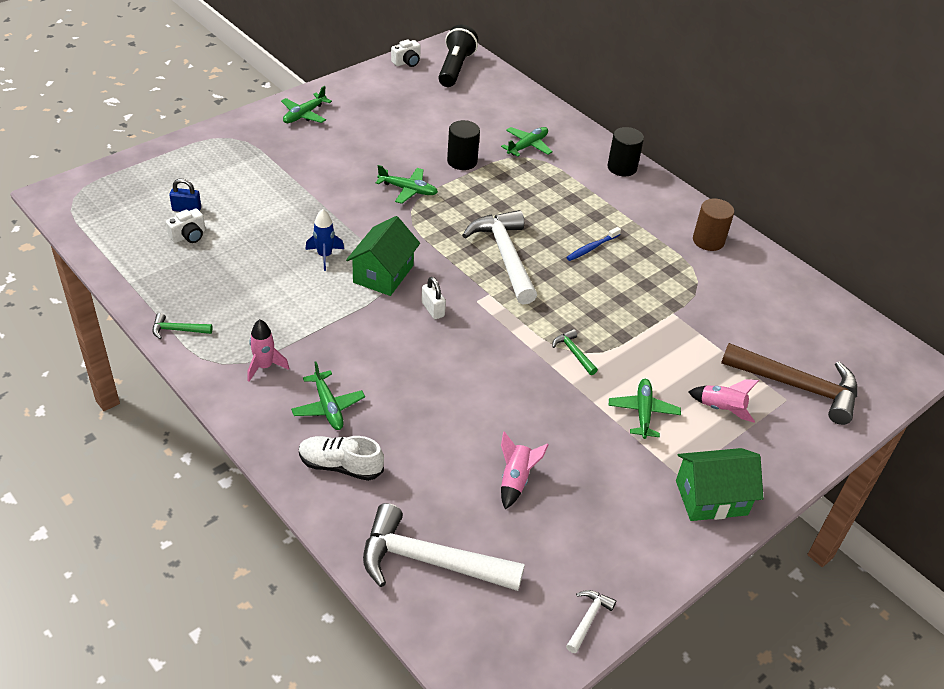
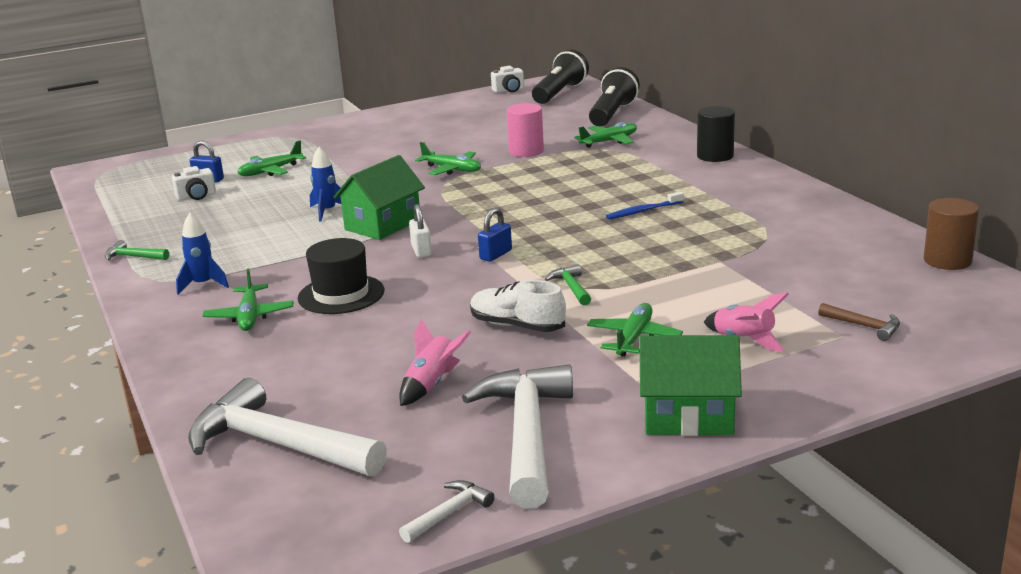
camera: 20 degrees right, 20 degrees down
pink rocket [248,319,289,382] -> blue rocket [176,213,229,295]
green plane [281,86,332,123] -> green plane moved to [237,141,306,176]
white shoe [299,436,384,481] -> white shoe moved to [470,280,566,332]
black cylinder [447,120,480,170] -> pink cylinder [507,103,544,157]
white hammer [462,210,537,304] -> white hammer moved to [462,364,573,509]
brown cylinder [693,198,734,251] -> brown cylinder moved to [924,198,979,270]
brown hammer [721,343,857,425] -> brown hammer [818,303,900,341], size x0.43
none -> black hat [298,238,384,314]
none -> blue padlock [478,208,512,262]
none -> black flashlight [589,67,640,126]

